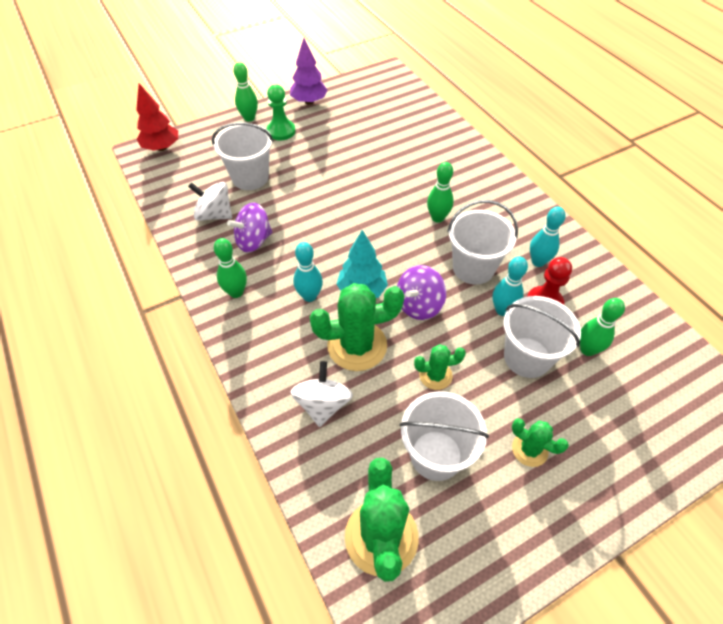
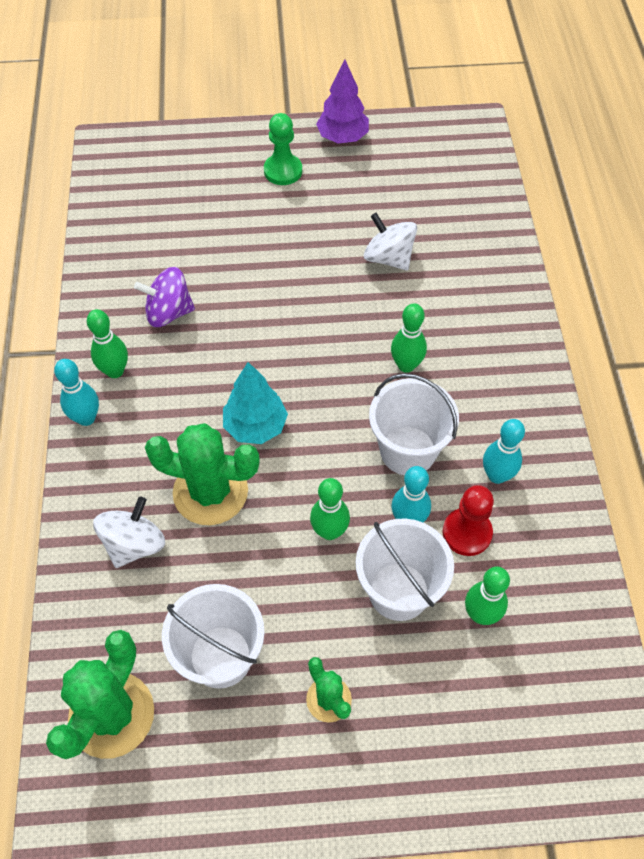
camera: 25 degrees right, 5 degrees up
red tree [136,83,178,151] -> none
white spinning top [188,182,232,221] -> white spinning top moved to [364,213,417,270]
white bucket [212,122,273,190] -> none
green bowling pin [233,62,258,122] -> green bowling pin moved to [310,478,350,540]
turquoise bowling pin [293,242,323,302] -> turquoise bowling pin moved to [54,359,99,426]
purple spinning top [397,265,446,320] -> none
green cactus [414,344,466,390] -> none

